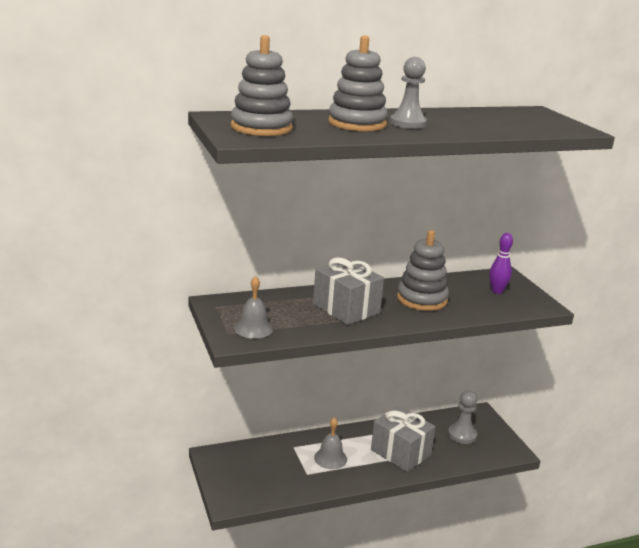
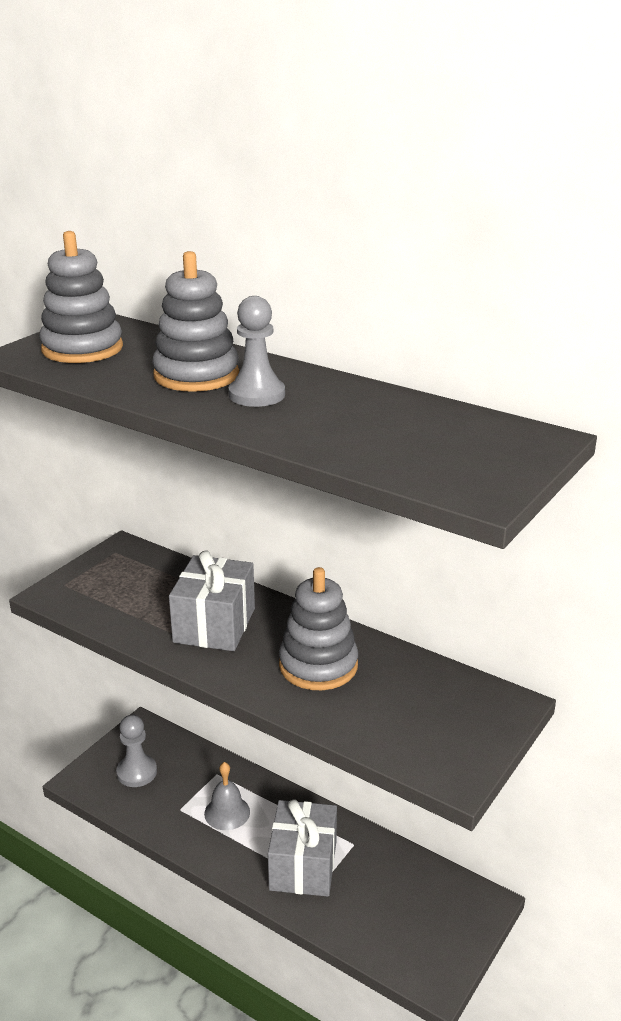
camera: 55 degrees right, 5 degrees up
grey bell [234,276,273,339] -> none
grey pawn [448,391,477,444] -> grey pawn moved to [116,715,157,787]
purple bowling pin [489,233,513,294] -> none

